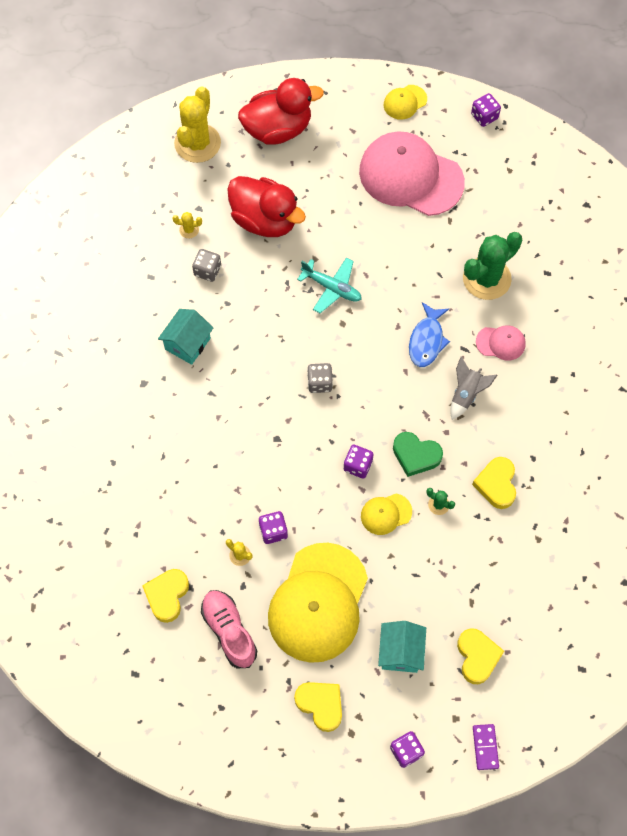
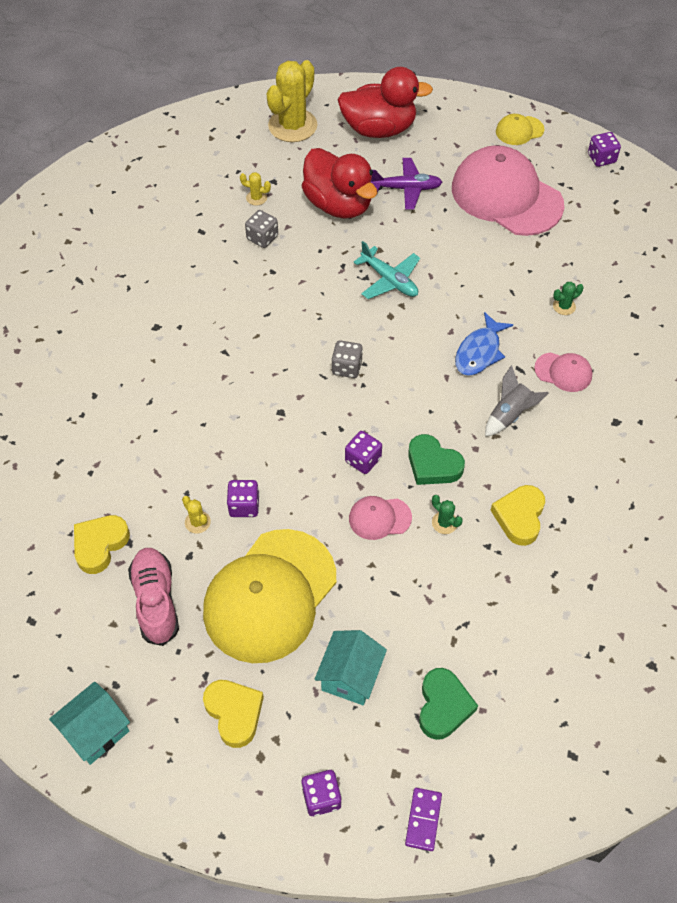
camera: 15 degrees right, 10 degrees down
turquoise house [158,309,213,365] -> turquoise house moved to [49,682,130,765]
yellow cap [361,494,412,535] -> pink cap [349,496,412,540]
yellow heart [457,628,504,684] -> green heart [419,668,478,740]
green cactus [463,232,522,300] -> green cactus [553,282,584,315], size x0.41
none -> purple plane [371,158,442,210]

